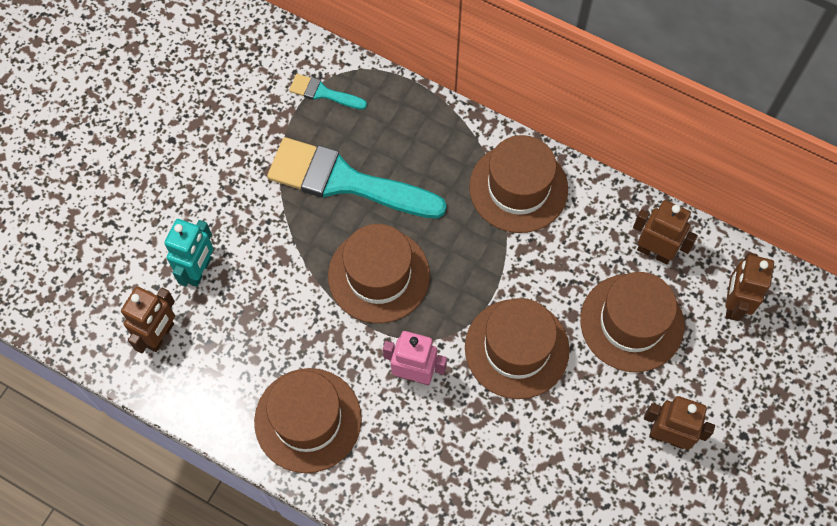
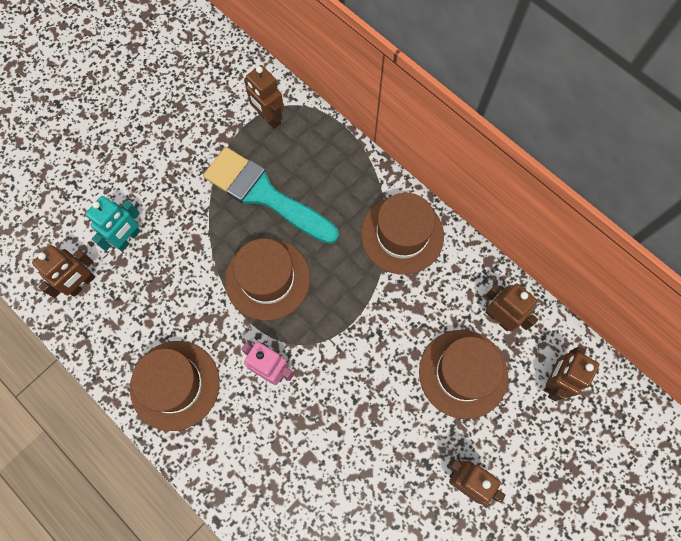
camera: 15 degrees right, 5 degrees up
turquoise brush [289,74,367,109] -> brown robot [244,65,284,129]
brown hat [465,298,570,399] -> none

